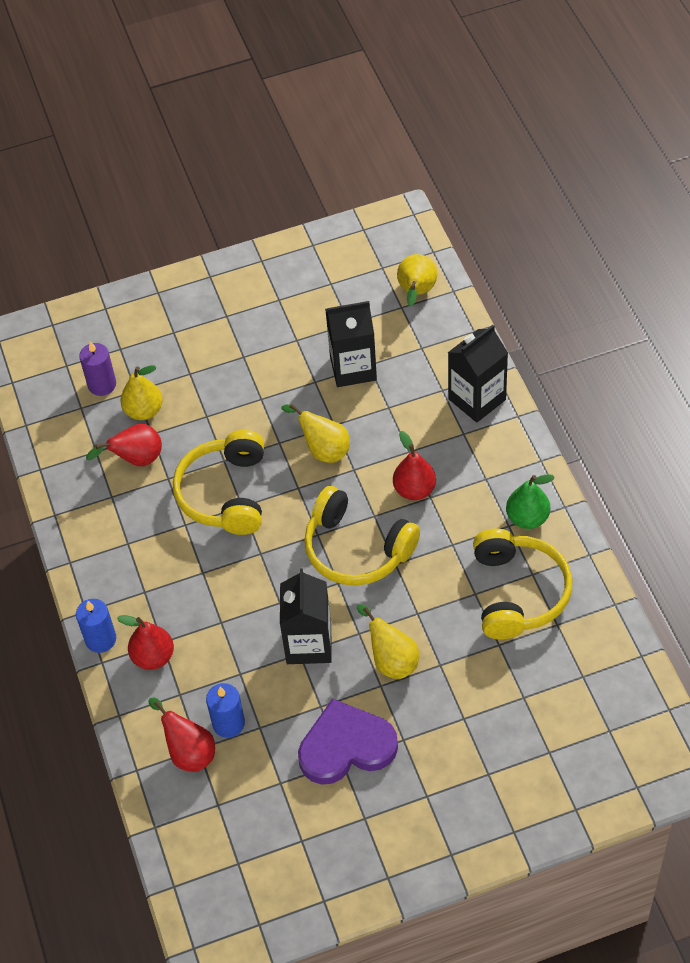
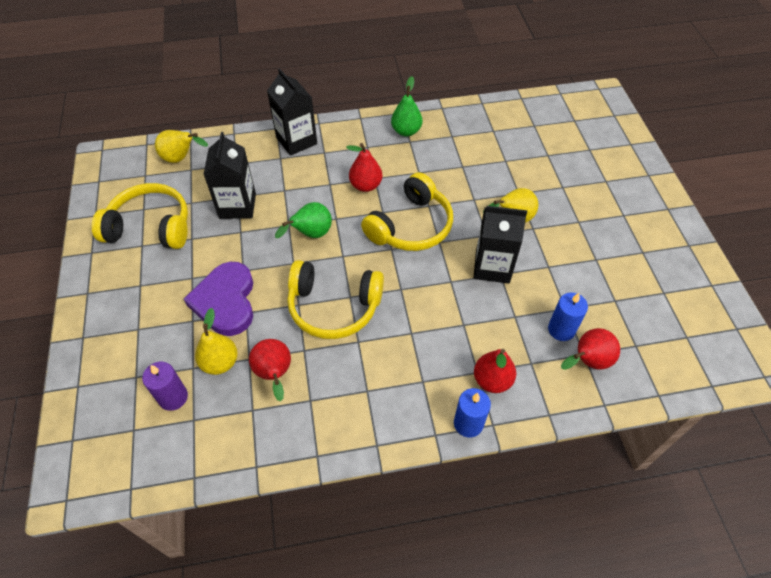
camera: 85 degrees left, 0 degrees up
yellow pear [282,404,350,463] -> green pear [275,202,332,238]
purple heart [298,699,398,784] -> purple heart moved to [184,262,253,336]
yellow headphones [473,529,572,640] -> yellow headphones moved to [92,183,188,249]

